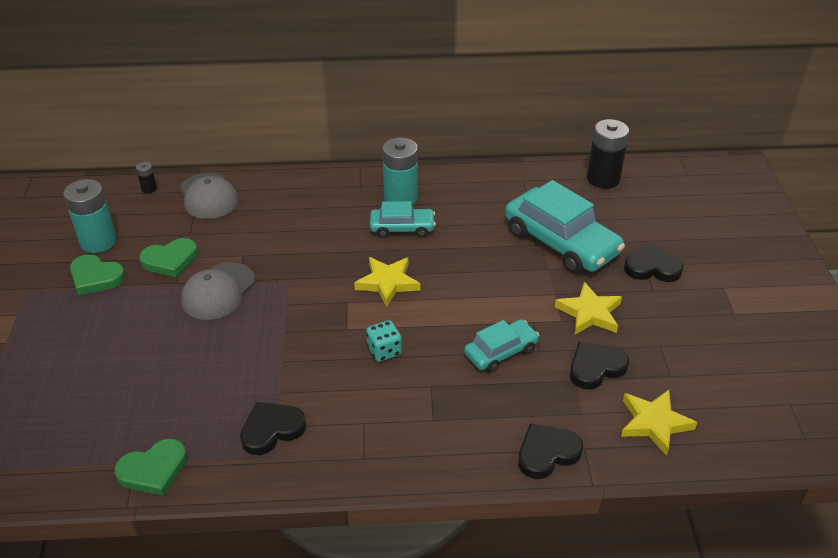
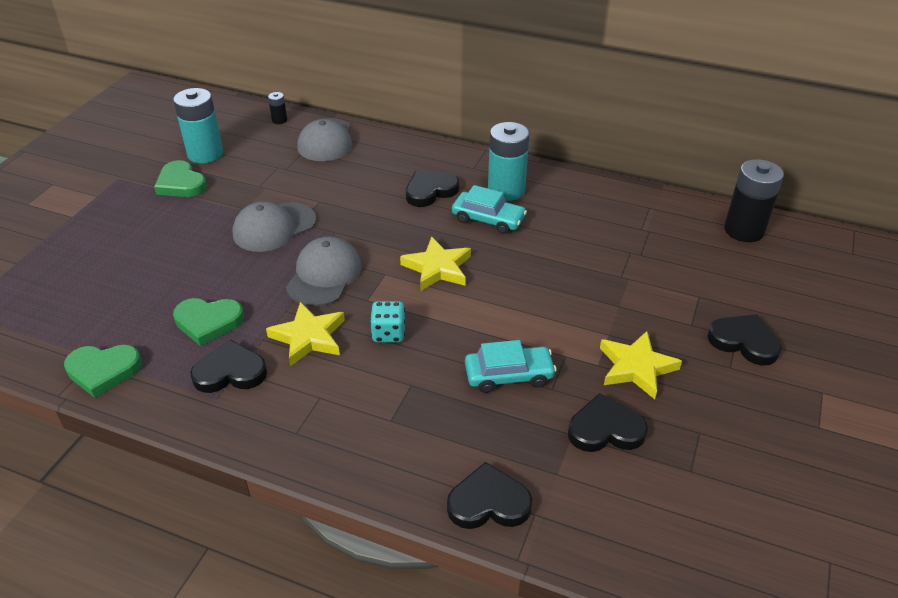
camera: 25 degrees right, 0 degrees up
green heart [140,238,198,277] -> green heart moved to [173,298,244,346]
turquoise car [505,180,625,274] -> none
yellow star [621,390,697,456] -> yellow star moved to [266,302,345,366]
none -> grey cap [286,236,362,307]
none -> black heart [406,170,459,207]

